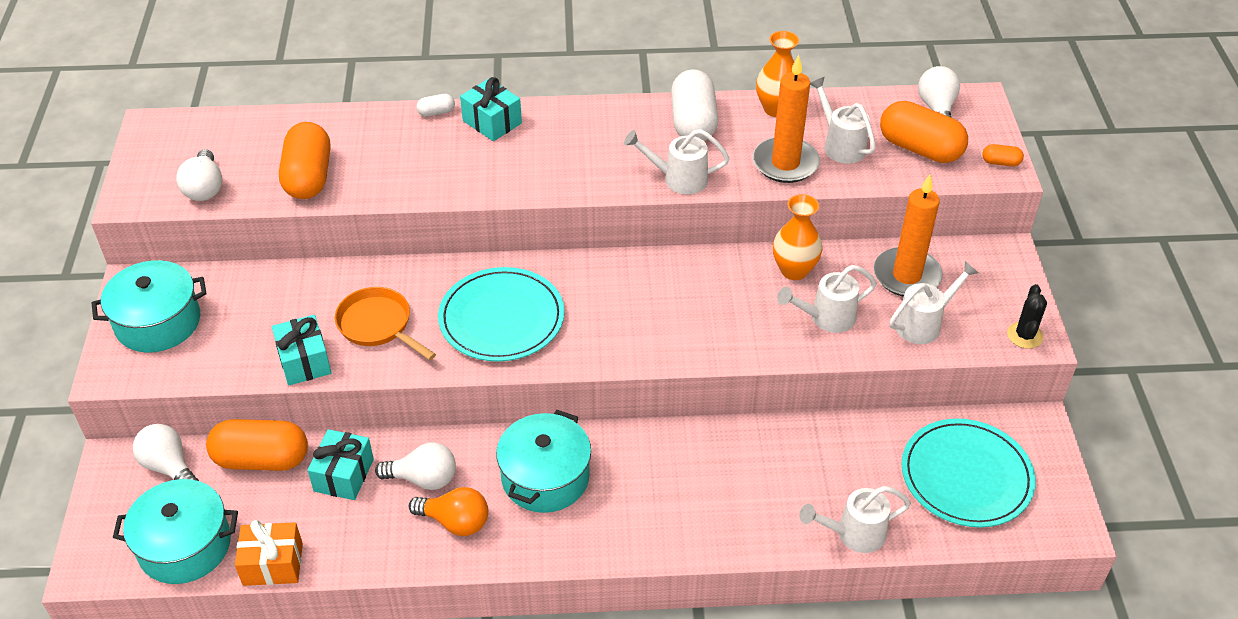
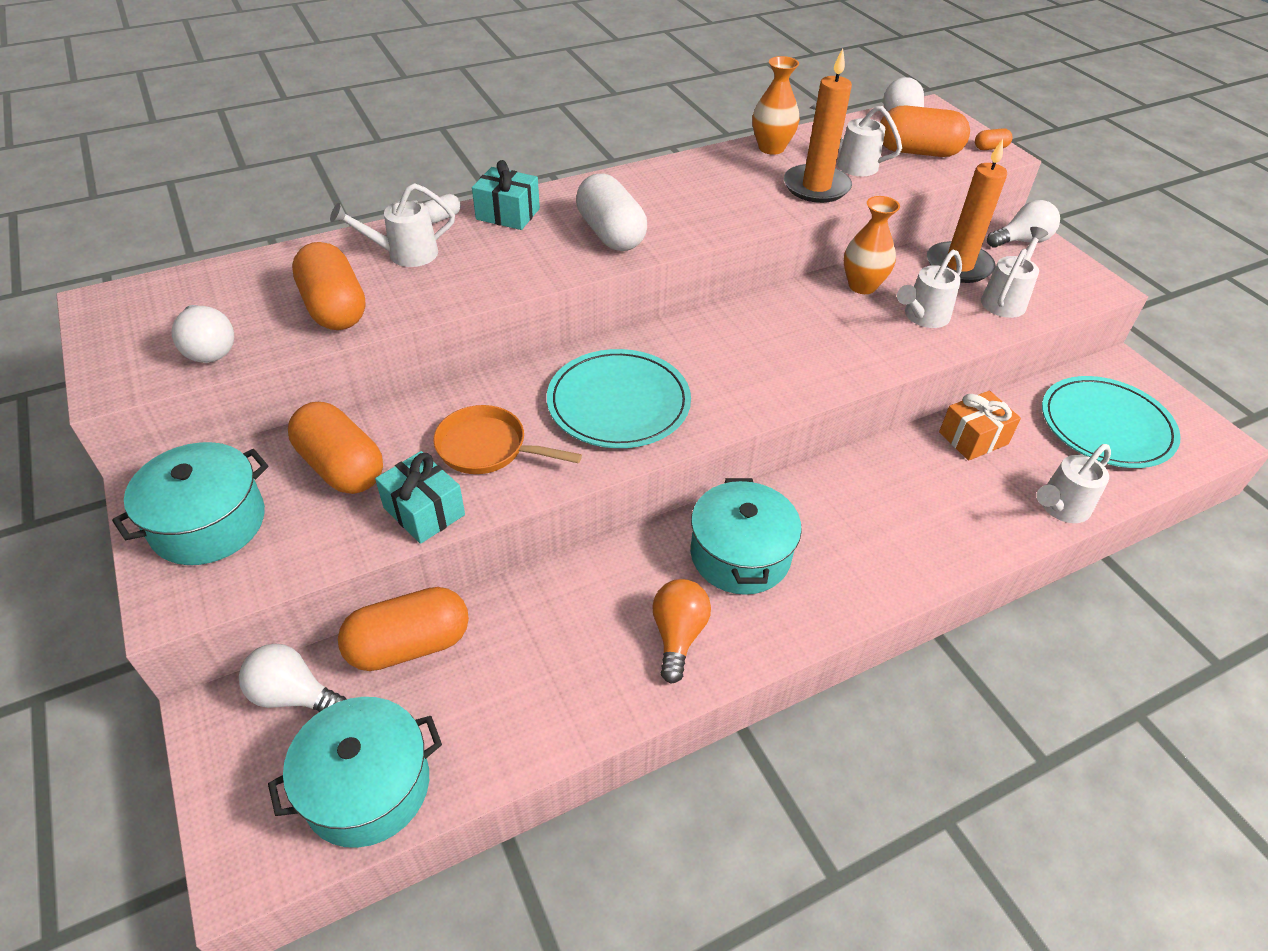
camera: 25 degrees left, 0 degrees up
orange gift [235,520,303,586] -> orange gift moved to [939,391,1021,461]
turquoise gift [308,429,374,500] -> none
white light bulb [375,442,456,490] -> white light bulb moved to [987,200,1060,247]
orange light bulb [409,487,488,536] -> orange light bulb turned 75 degrees counterclockwise [652,579,711,684]
white watering can [624,129,729,194] -> white watering can moved to [330,183,455,267]
white capsule [671,69,718,141] -> white capsule moved to [576,174,647,251]
black cactus [1007,284,1047,349] -> none
none -> orange capsule [288,402,383,494]

